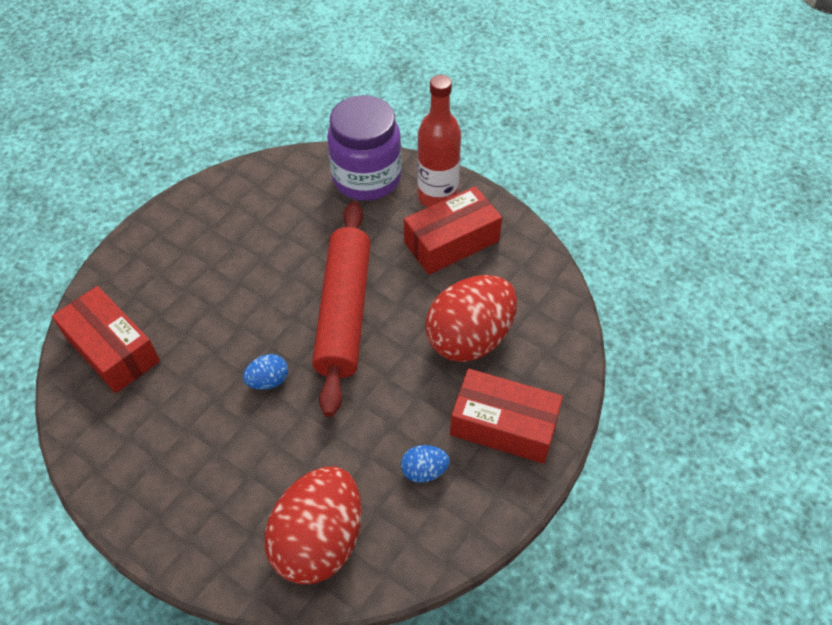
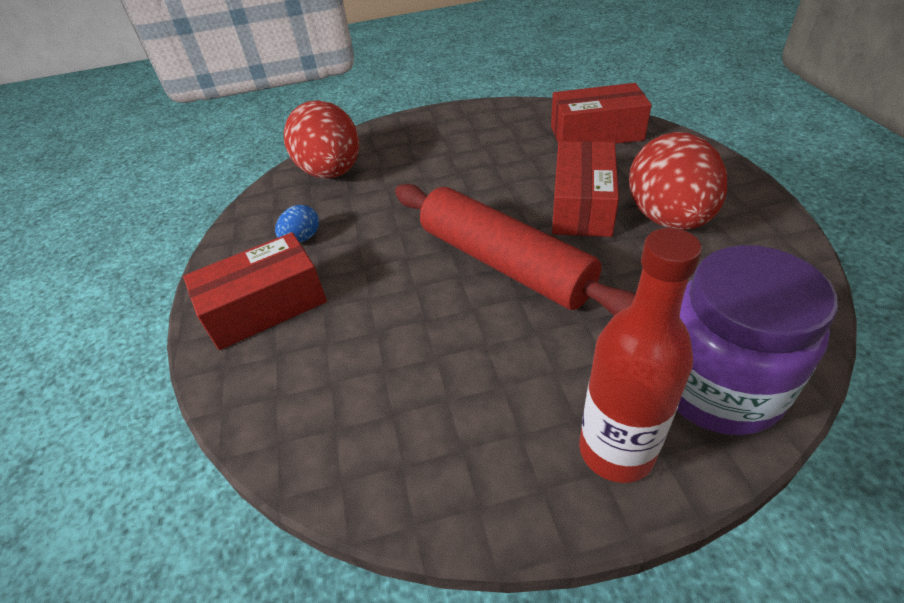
camera: 135 degrees right, 10 degrees down
blue egg [243,354,288,390] -> none
red box [404,186,502,275] -> red box moved to [552,141,619,237]
red egg [425,275,517,362] -> red egg moved to [629,132,727,230]

